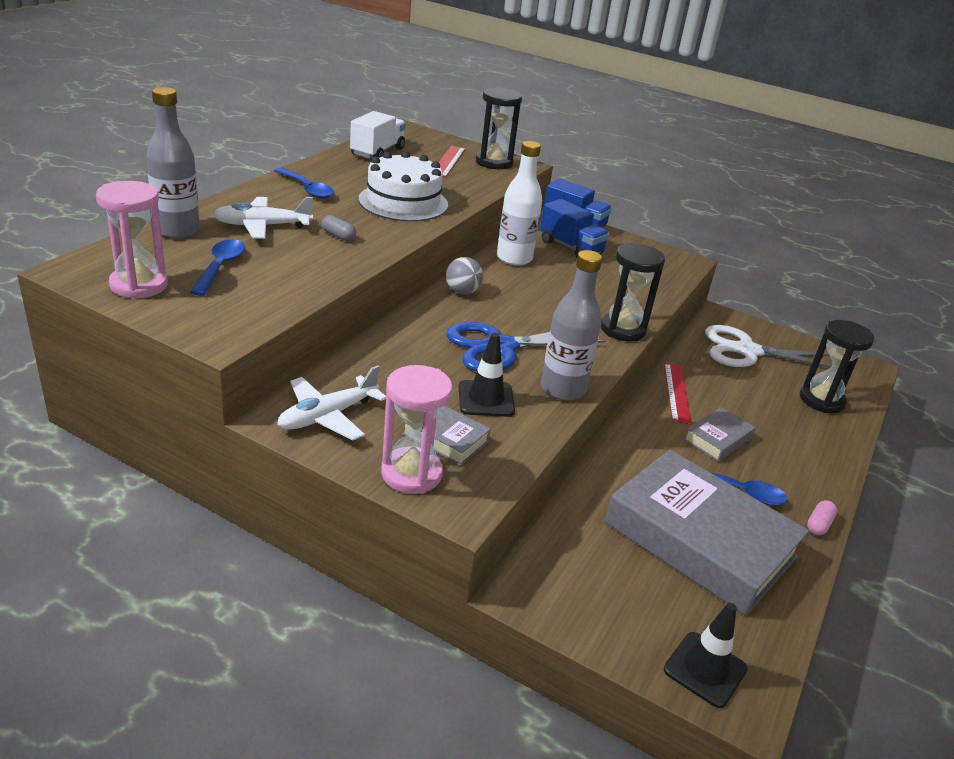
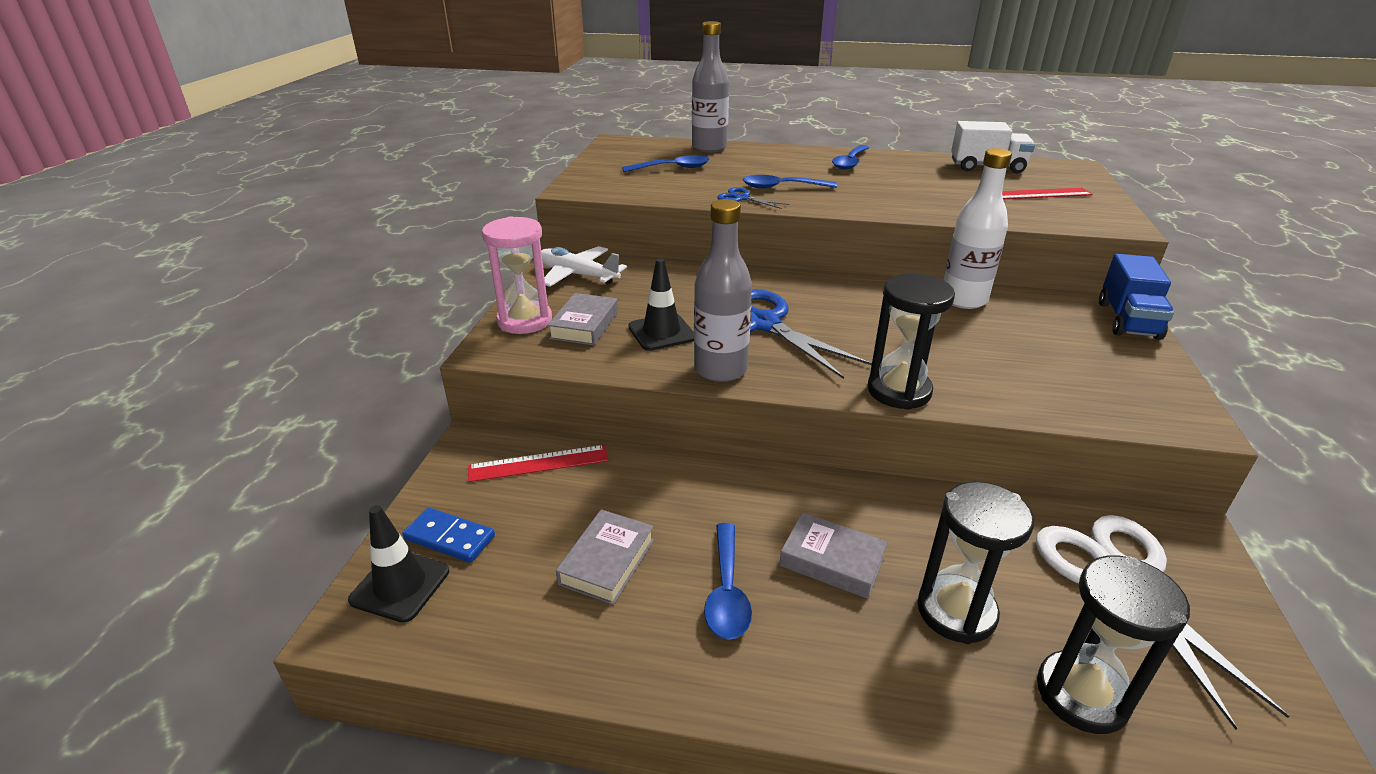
camera: 75 degrees right, 0 degrees up
pink hourglass [96,181,168,299] -> none
white plane [213,197,313,239] -> none
grey capsule [322,215,356,241] -> blue spoon [743,175,837,189]
white cake [359,151,448,222] -> none
grey ball [446,257,483,295] -> none
black hourglass [476,87,522,169] -> black hourglass moved to [917,481,1034,644]
blue truck [540,199,609,257] -> none
grey book [605,449,809,615] -> grey book [556,510,654,605], size x0.44
red ruler [664,363,692,424] -> red ruler moved to [468,445,608,482]
pink capsule [807,500,837,535] -> none
none -> blue domino [402,507,495,563]
none -> blue scissors [717,187,789,209]

